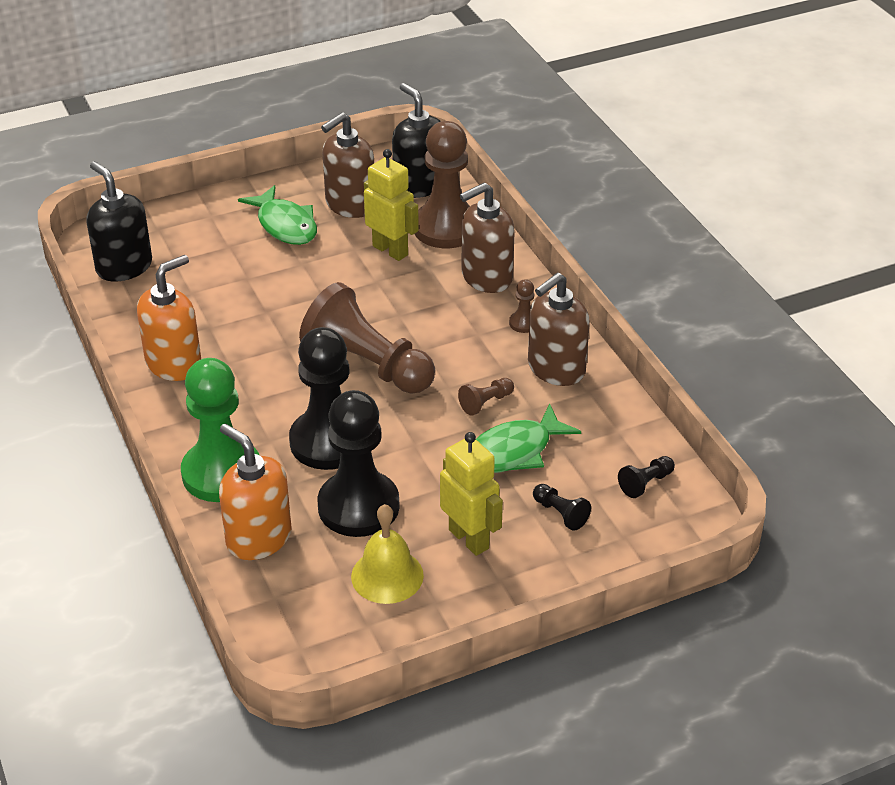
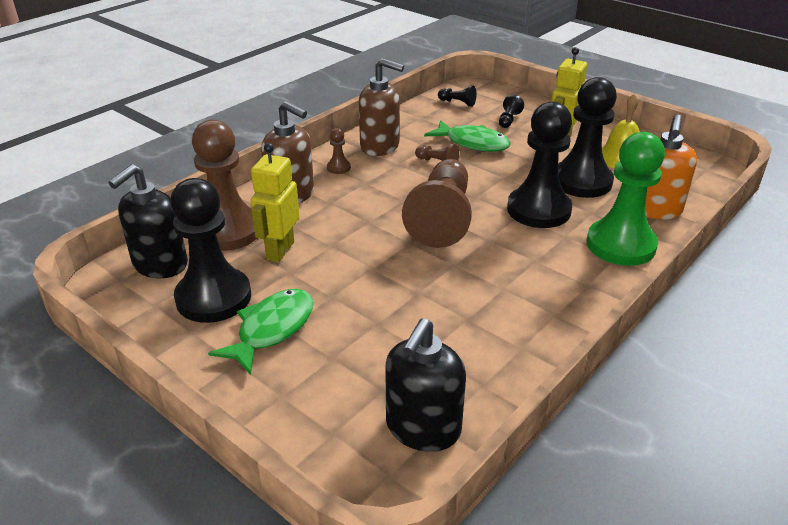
camera: 115 degrees left, 5 degrees down
orange soap dispenser [137,255,201,381] -> none
brown soap dispenser [321,112,374,218] -> black pawn [170,178,251,323]

